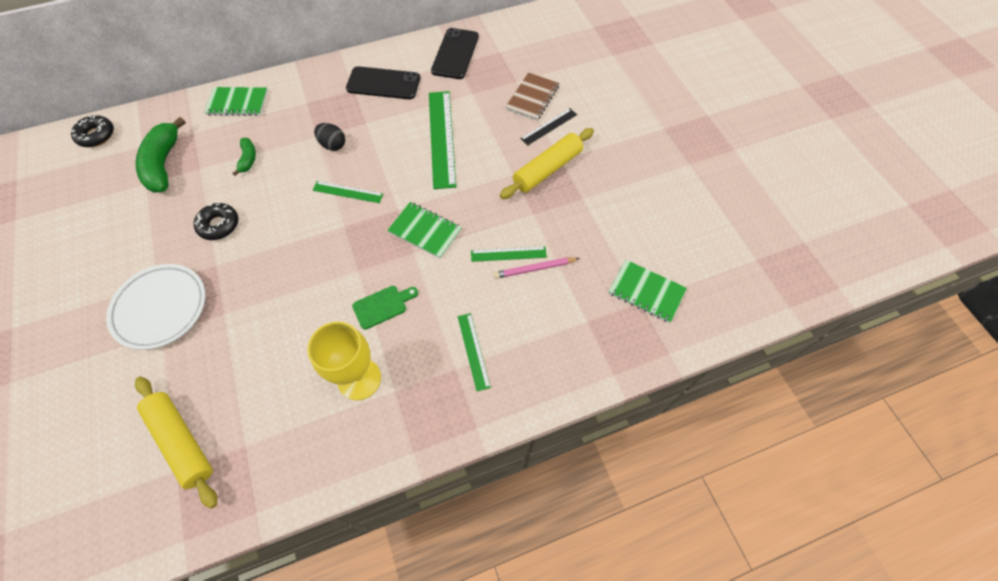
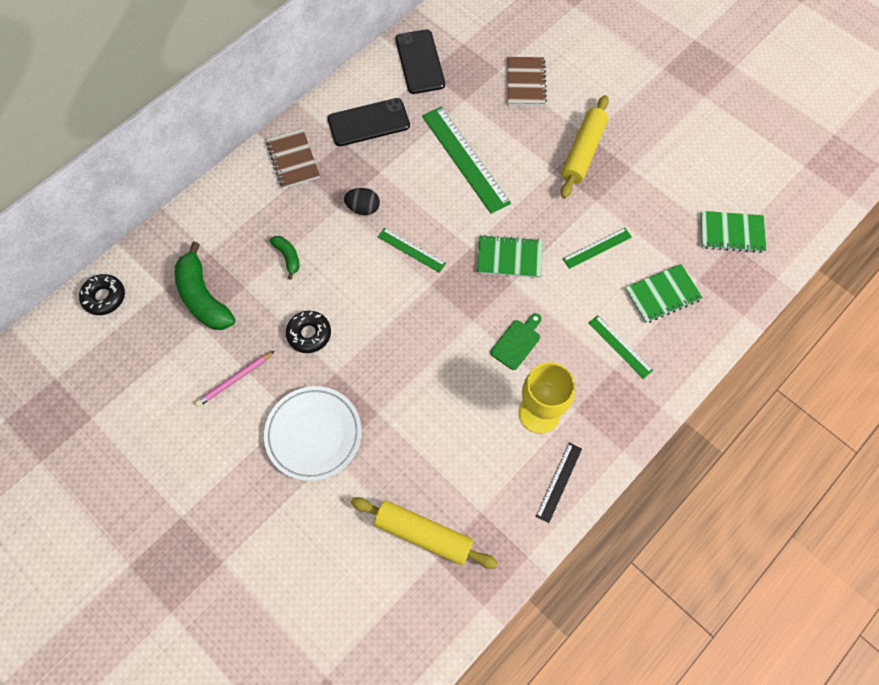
camera: 25 degrees left, 5 degrees up
green notebook [204,87,268,116] -> green notebook moved to [625,264,703,323]
green ruler [313,181,383,203] -> green ruler turned 45 degrees clockwise [378,228,446,273]
pink pencil [493,257,580,279] -> pink pencil moved to [195,351,275,407]
black ruler [520,108,577,146] -> black ruler moved to [536,443,582,523]
none -> brown notebook [266,128,320,189]

